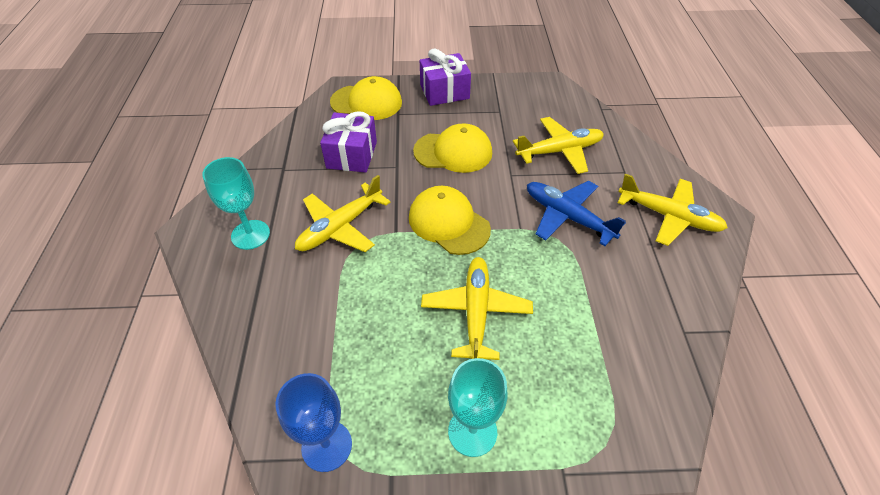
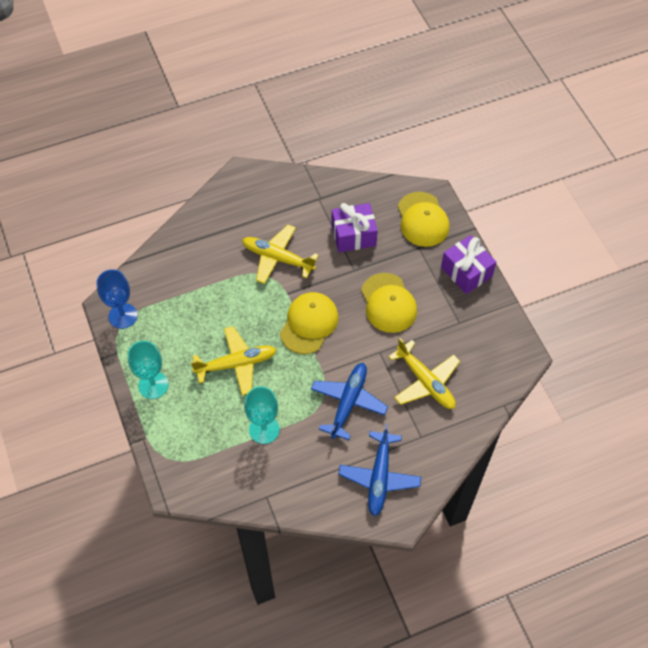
camera: 70 degrees right, 10 degrees up
turquoise goblet [202,157,270,250] -> turquoise goblet moved to [244,386,280,444]
yellow plane [617,174,728,246] -> blue plane [338,424,421,516]

